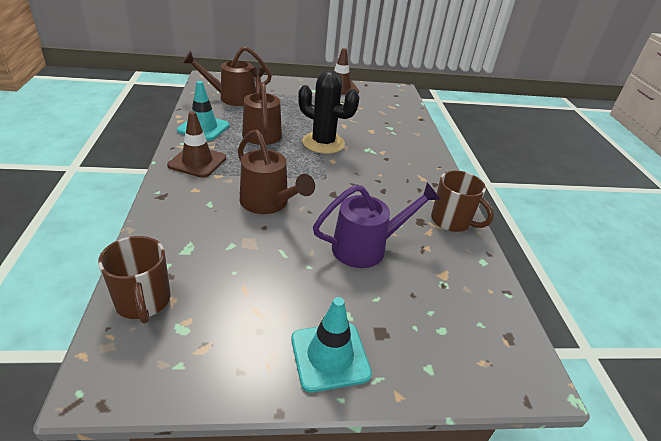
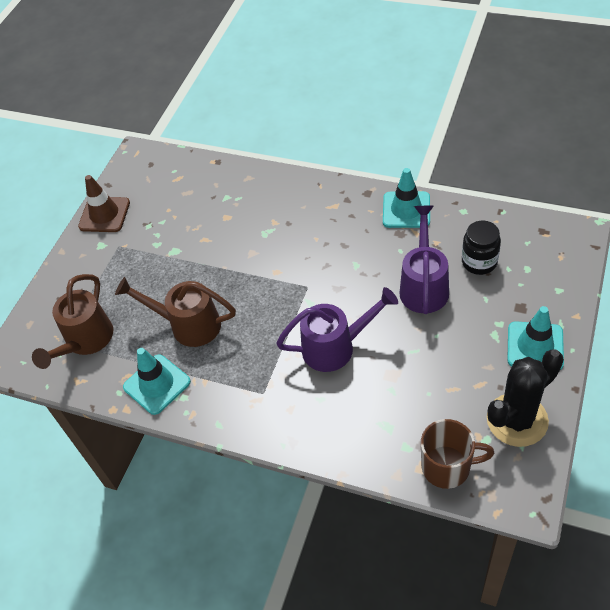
camera: 55 degrees left, 15 degrees up
brown traffic cone [167,111,226,178] -> none
brown watering can [238,129,315,214] -> purple watering can [276,287,398,372]
black cactus [298,71,359,154] -> black cactus moved to [487,349,564,447]
brown mug [431,171,494,232] -> turquoise traffic cone [383,168,430,228]
none -> black jar [462,221,501,275]

